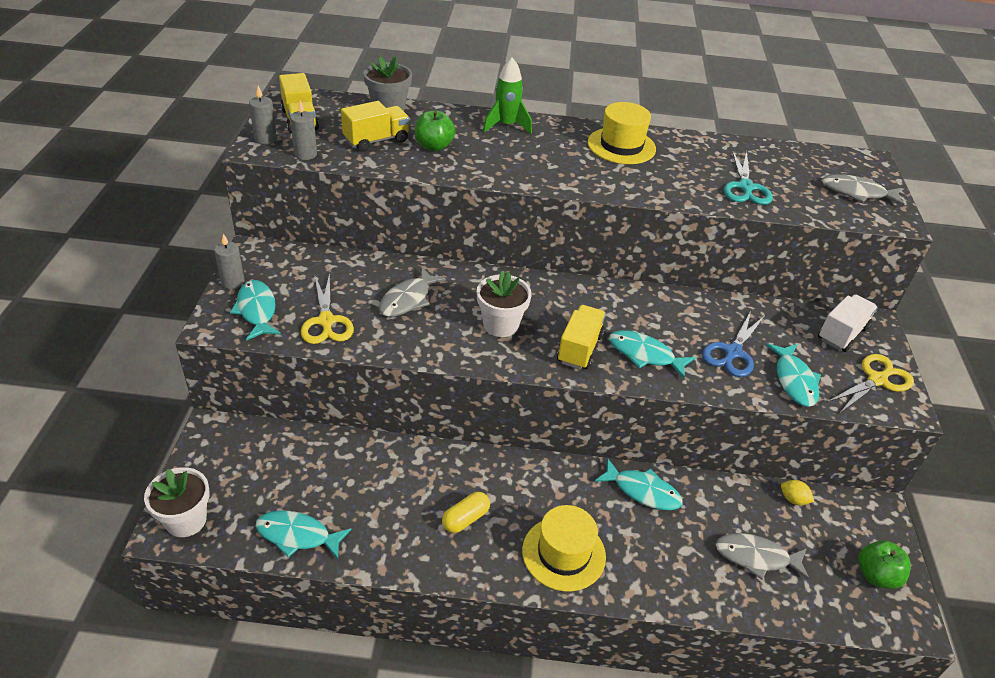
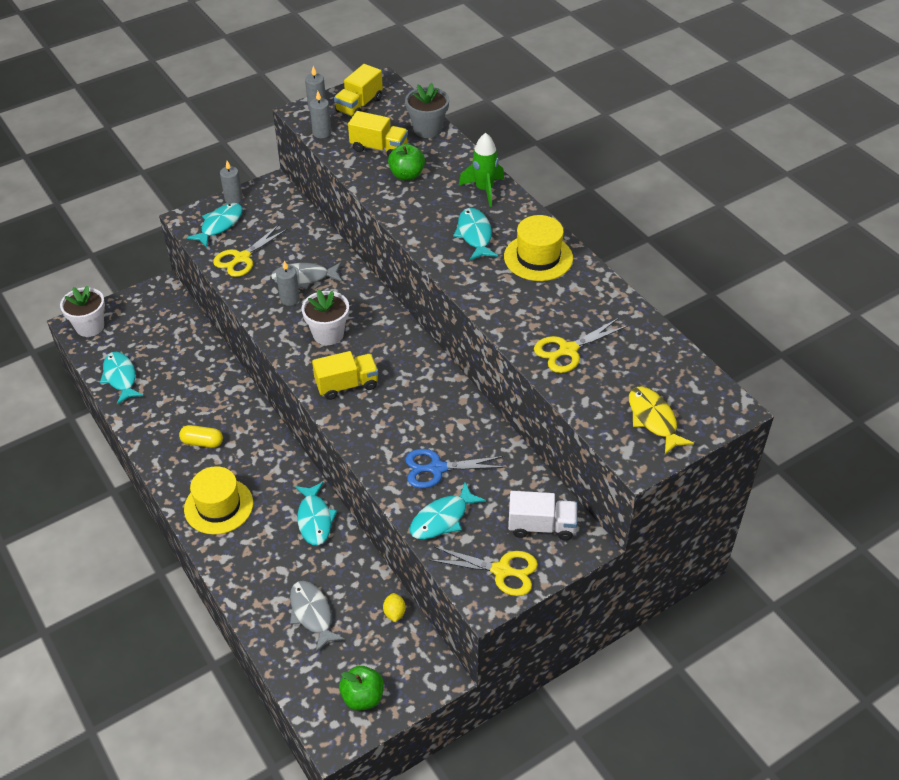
camera: 55 degrees right, 5 degrees up
turquoise fish [609,330,695,379] -> turquoise fish moved to [453,208,498,260]
turquoise scissors [724,150,773,205] -> yellow scissors [534,318,628,373]
grey fish [822,174,905,206] -> yellow fish [629,386,694,455]
none -> grey candle [276,260,300,306]

